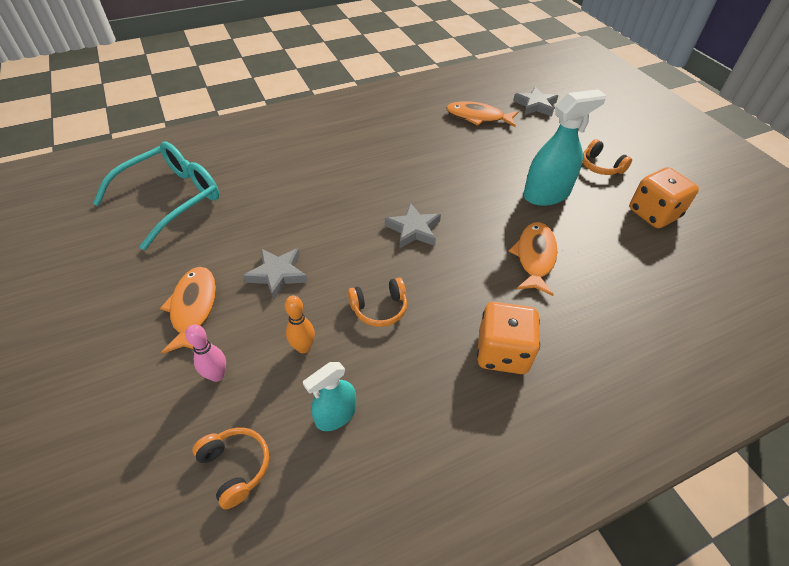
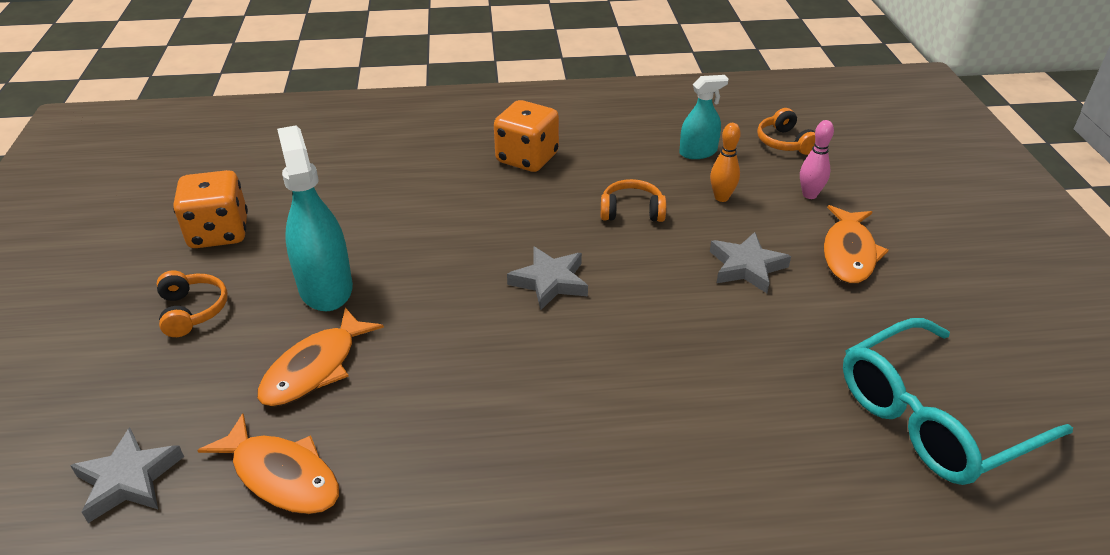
camera: 160 degrees left, 10 degrees down
orange fish [509,222,557,296] -> orange fish moved to [257,307,384,407]
turquoise spray bottle [523,89,607,206] -> turquoise spray bottle turned 75 degrees clockwise [277,125,353,311]

